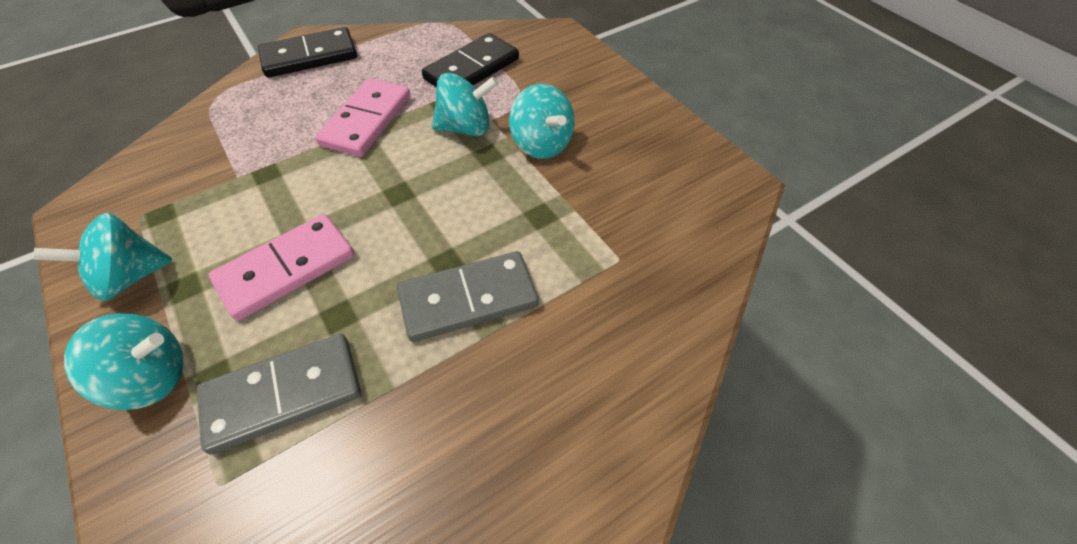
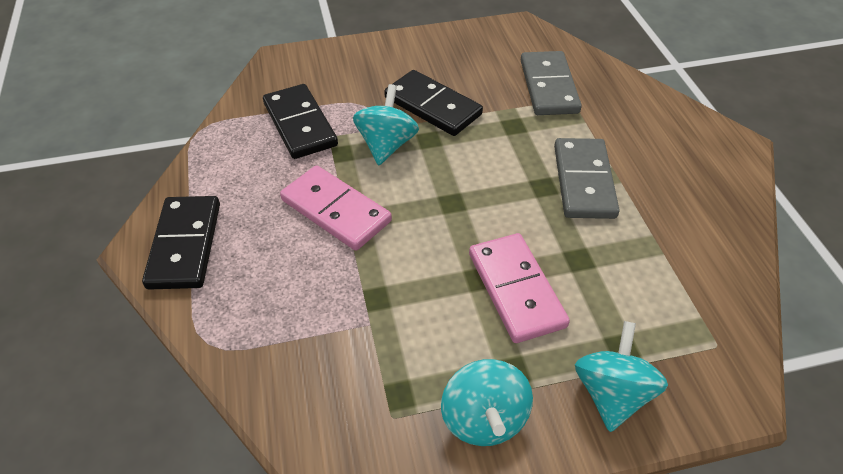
camera: 70 degrees left, 5 degrees down
grey domino [197,334,361,454] -> grey domino moved to [521,51,582,115]
turquoise spinning top [509,84,575,159] -> black domino [384,70,483,136]

